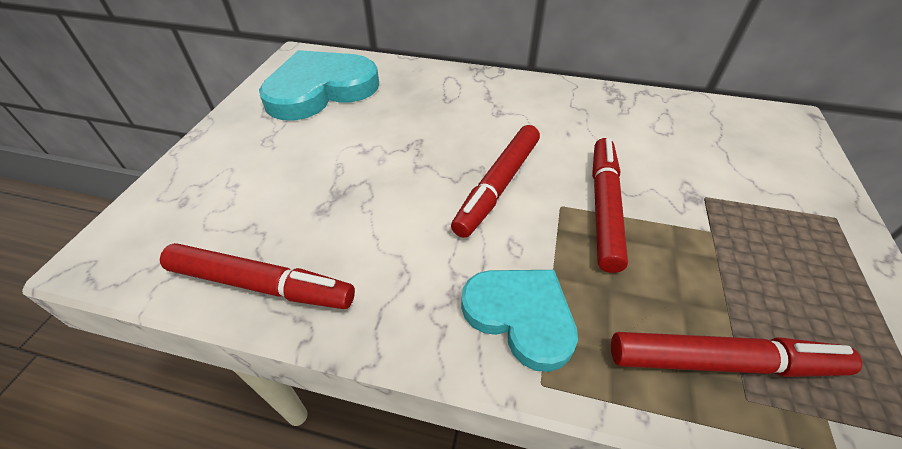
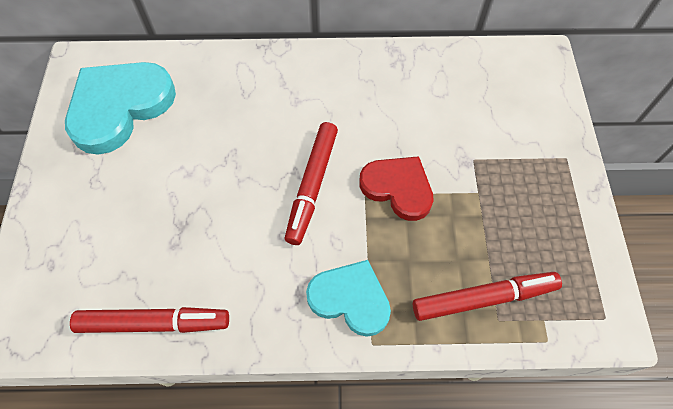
camera: 15 degrees left, 15 degrees up
red marker [592,138,628,273] -> red heart [359,156,434,221]

